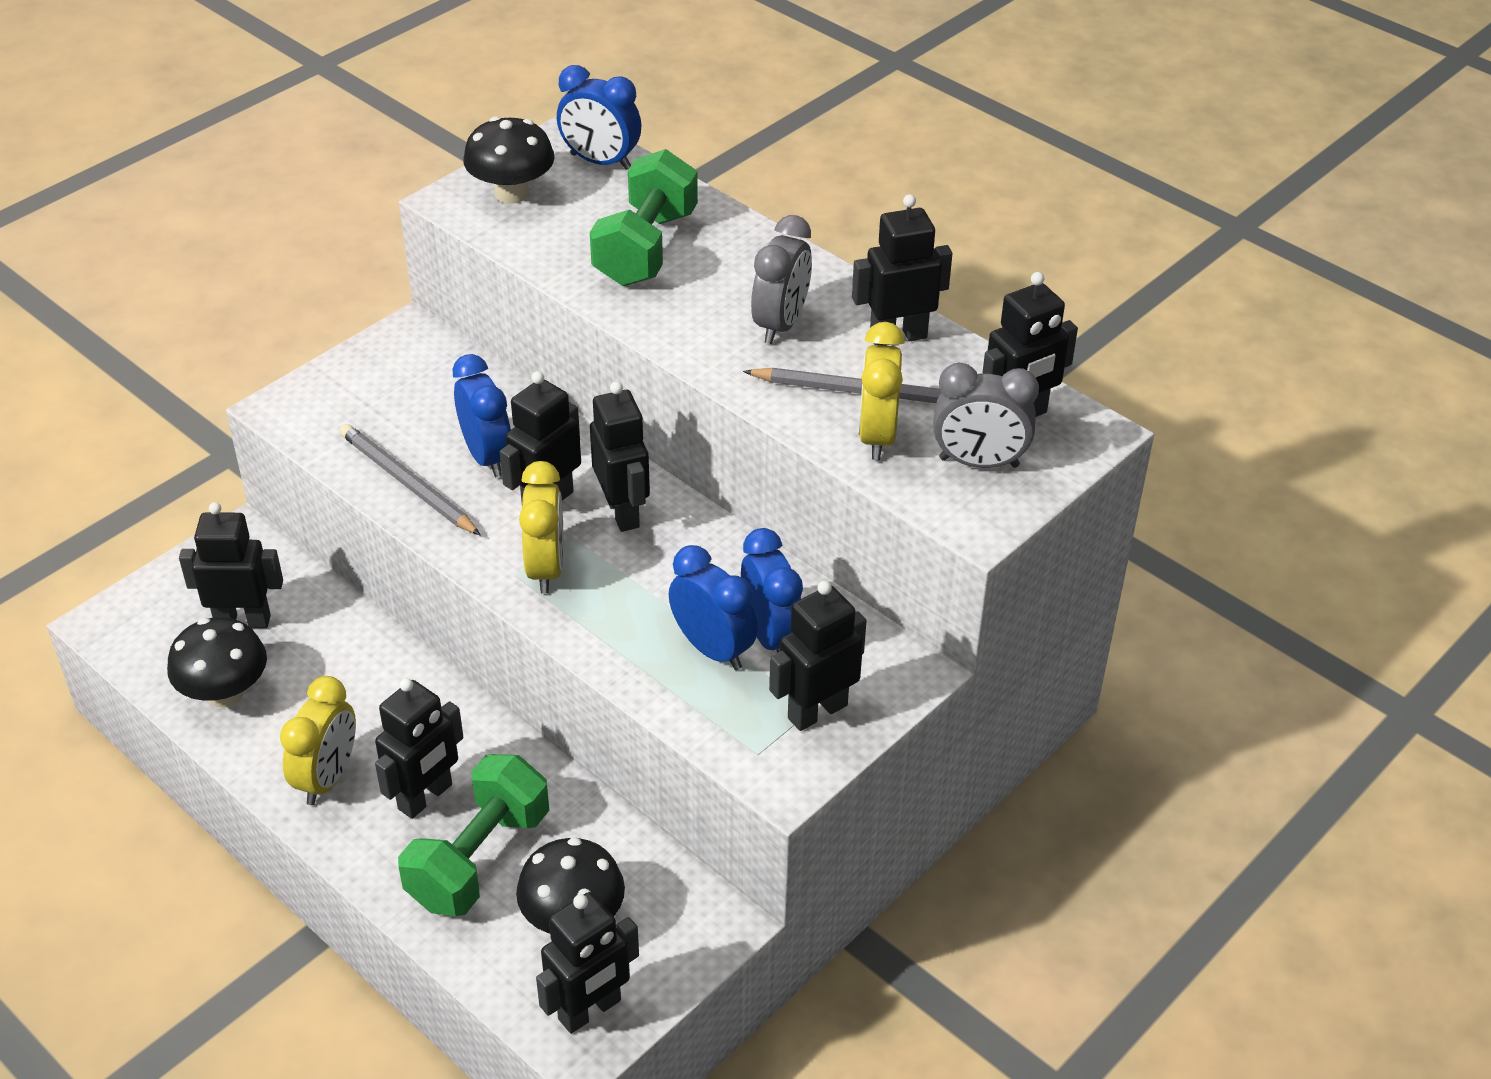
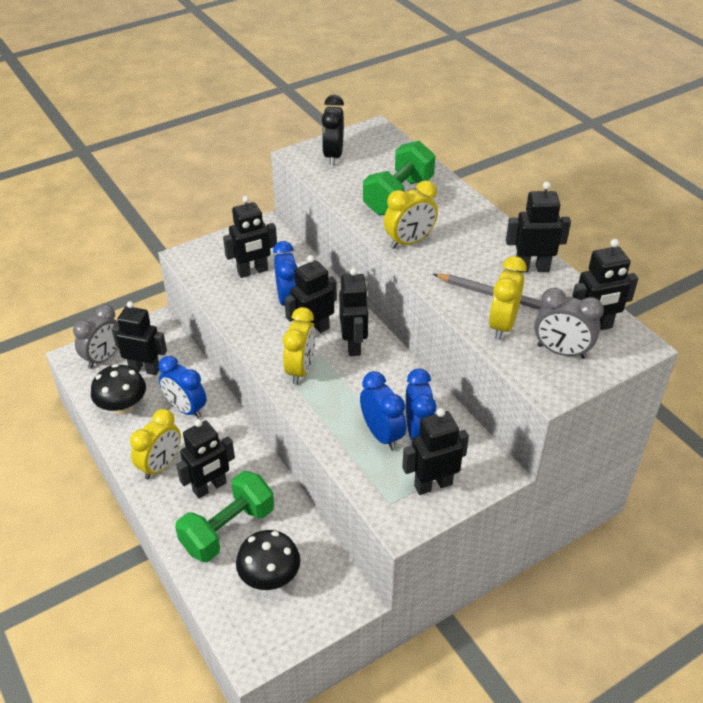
camera: 15 degrees right, 0 degrees up
grey pencil [340,424,481,536] -> none
black mushroom [463,116,555,204] -> black clock [322,95,344,165]
black robot [536,892,639,1034] -> black robot moved to [223,196,277,278]
blue clock [557,65,641,170] -> blue clock moved to [158,356,207,419]
grey clock [751,215,812,344] -> grey clock moved to [73,304,119,369]
none -> yellow clock [384,180,438,249]

